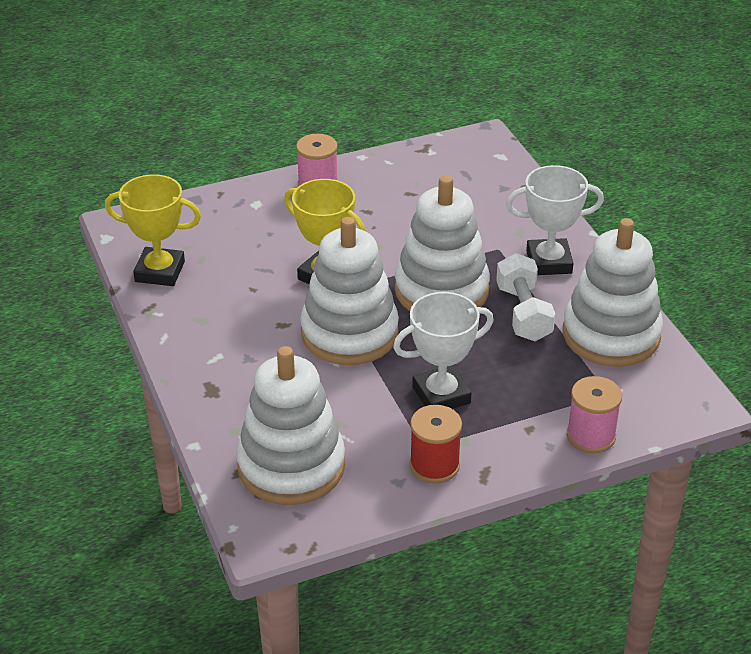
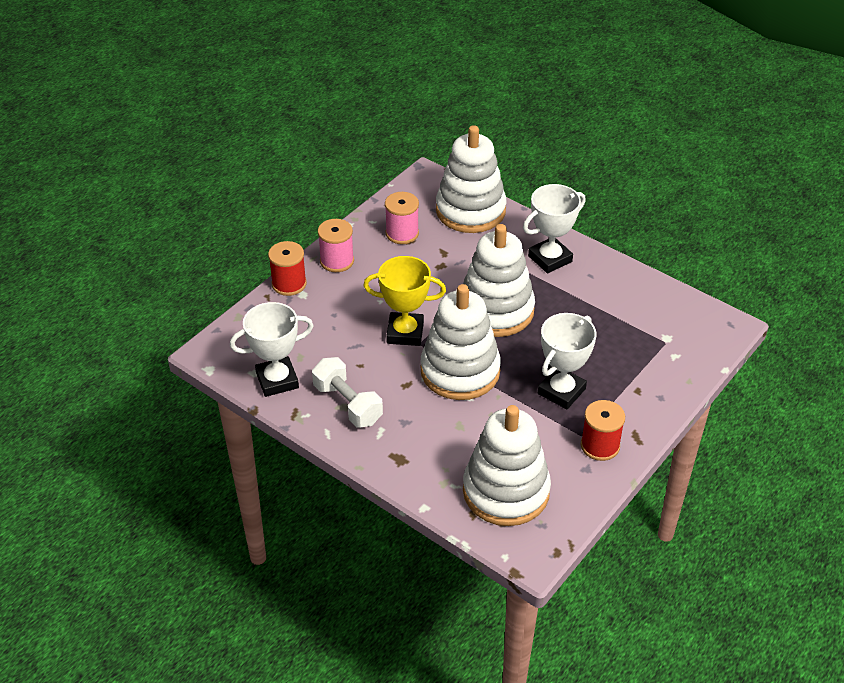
camera: 30 degrees left, 5 degrees up
yellow trophy [105,174,201,286] -> white trophy [230,302,314,397]
white dumbbell [496,253,555,341] -> white dumbbell moved to [312,357,383,427]
white stacking toy [563,218,663,367] -> white stacking toy moved to [436,125,507,233]
pink spool [566,376,622,453] -> pink spool moved to [385,192,419,244]
none -> red spool [268,241,307,296]

